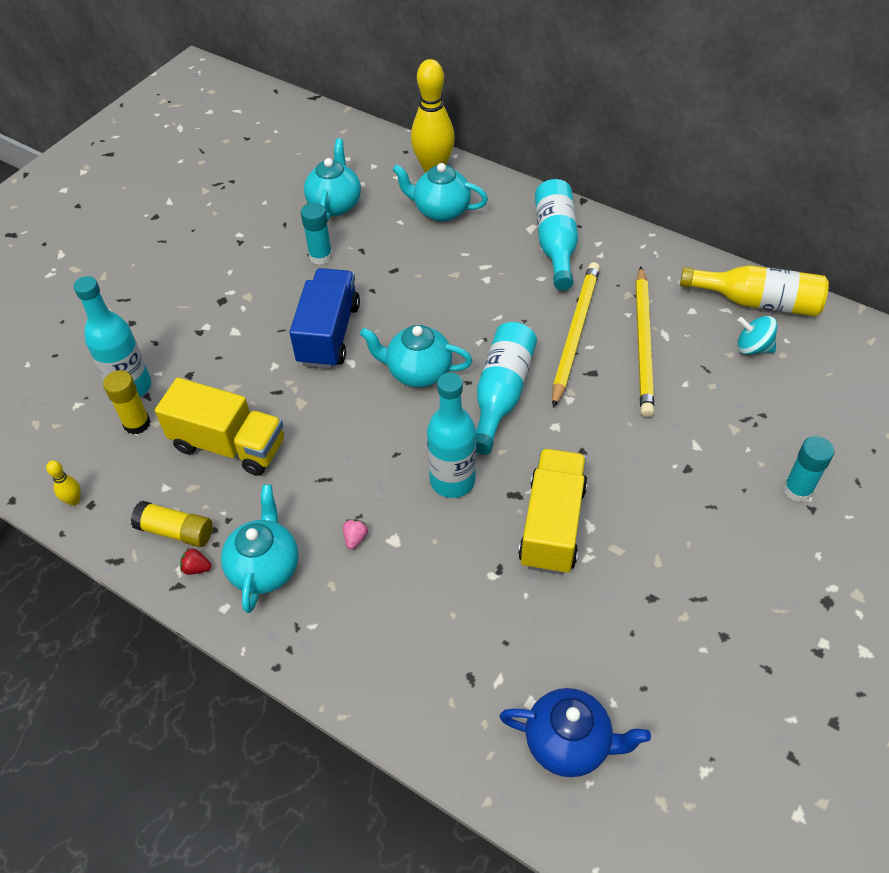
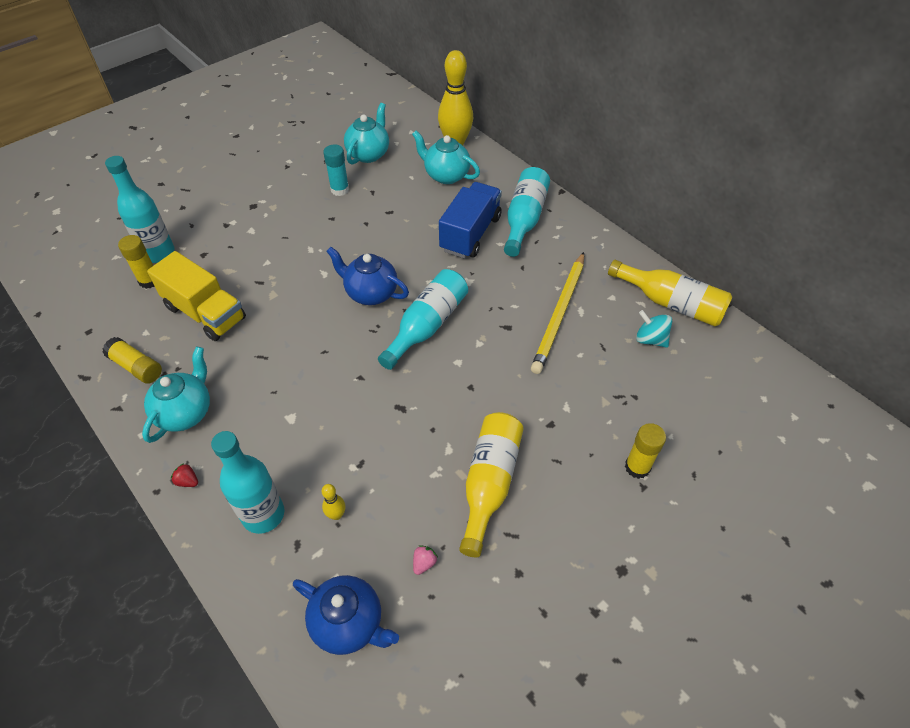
camera: 15 degrees right, 0 degrees up
yellow bowling pin [46,460,81,506] -> yellow bowling pin moved to [322,484,345,520]
red strawberry [180,548,211,575] -> red strawberry moved to [171,463,198,487]
blue truck [290,268,360,369] -> blue truck moved to [439,182,502,258]
pink strawberry [343,519,368,549] -> pink strawberry moved to [413,545,438,575]
turquoise teapot [360,325,472,388] -> blue teapot [326,247,409,305]
turquoise bottle [427,372,476,498] -> turquoise bottle moved to [211,431,284,534]
yellow truck [518,449,588,575] -> none
yellow pencil [552,262,600,408] -> none
turquoise glue stick [783,436,834,502] -> yellow glue stick [625,423,666,479]
none -> yellow bottle [459,412,524,557]

